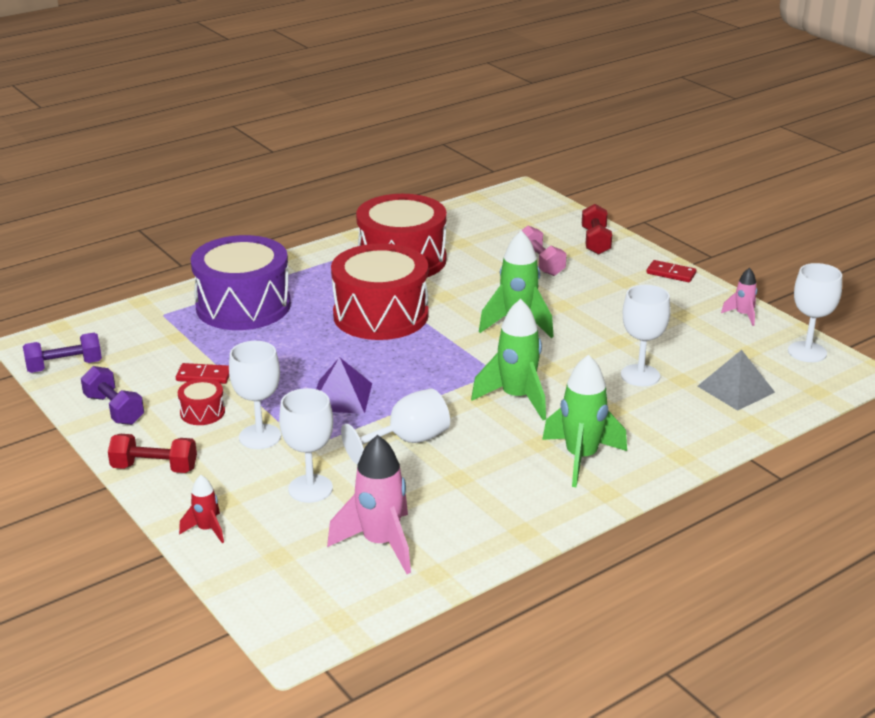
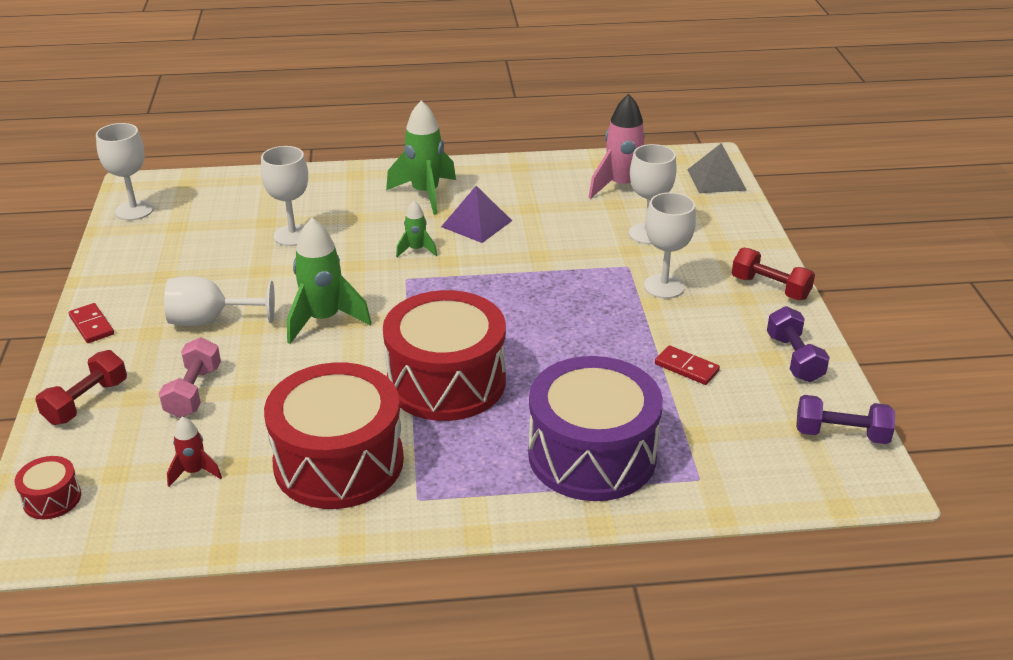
camera: 150 degrees left, 5 degrees up
red drum [178,379,225,425] -> red drum moved to [15,456,81,519]
red rocket [179,475,224,543] -> red rocket moved to [167,417,222,487]
purple pyramid [316,357,372,414] -> purple pyramid moved to [441,186,512,243]
white goblet [341,388,450,465] -> white goblet moved to [164,276,275,326]
green rocket [471,299,546,420] -> green rocket [396,201,437,257], size x0.52
grey pyramid [697,350,775,411] -> grey pyramid moved to [687,143,747,193]
pink rocket [721,268,757,326] -> none

